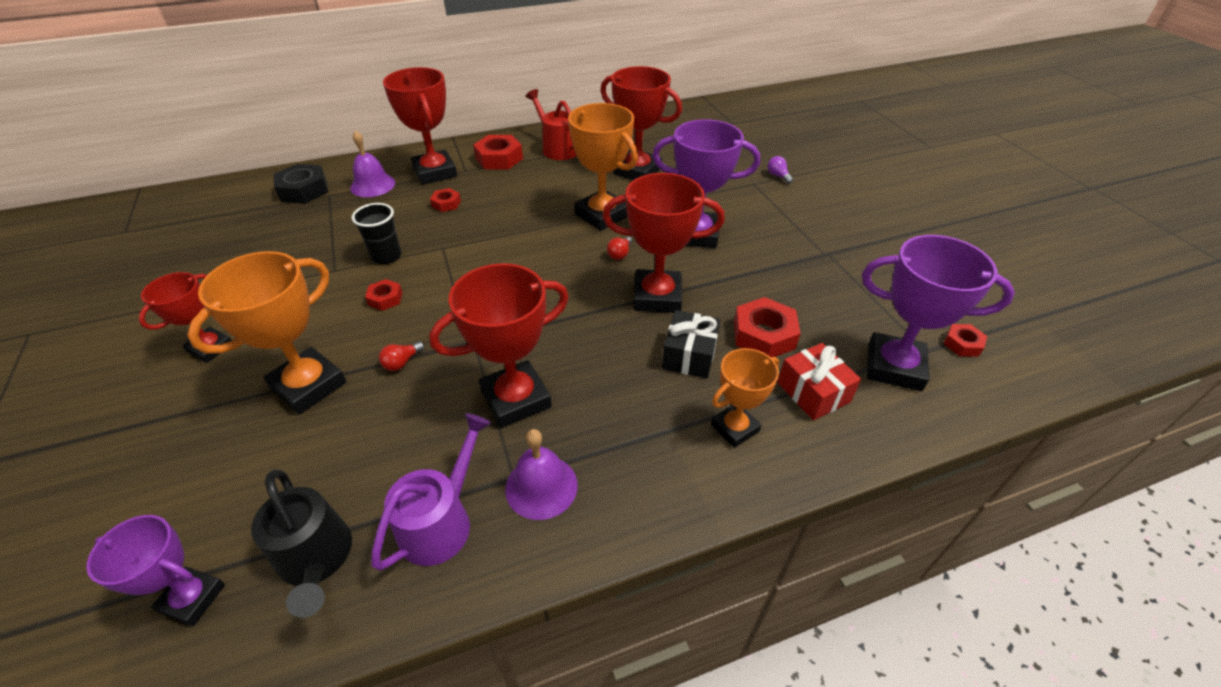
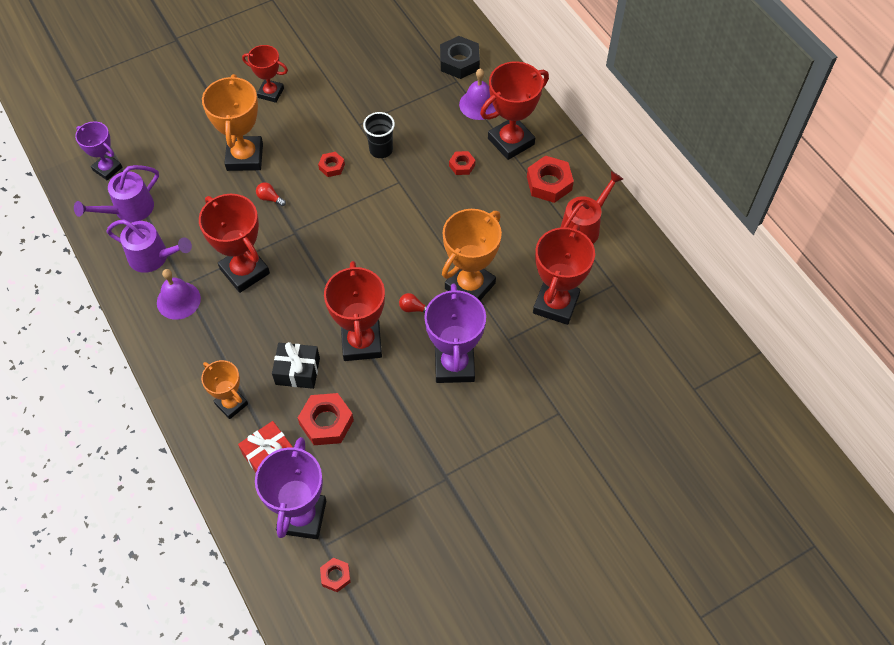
camera: 80 degrees right, 15 degrees up
purple trophy [86,515,225,626] -> purple trophy turned 60 degrees counterclockwise [75,121,122,181]
orange trophy [187,251,346,414] -> orange trophy turned 60 degrees clockwise [202,74,263,171]
black watering can [251,469,352,618] -> purple watering can [74,165,159,222]
purple light bulb [767,156,793,184] -> none

